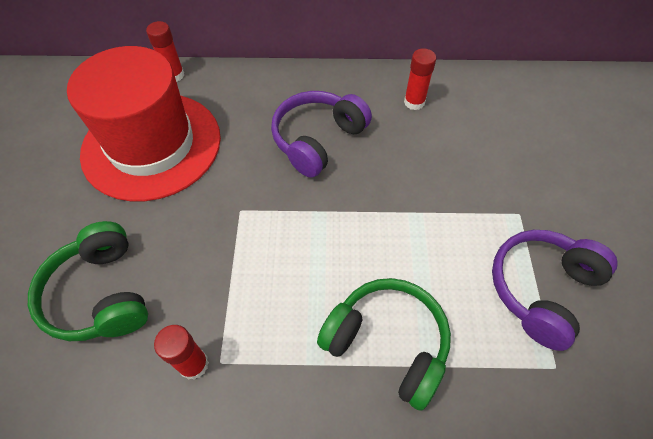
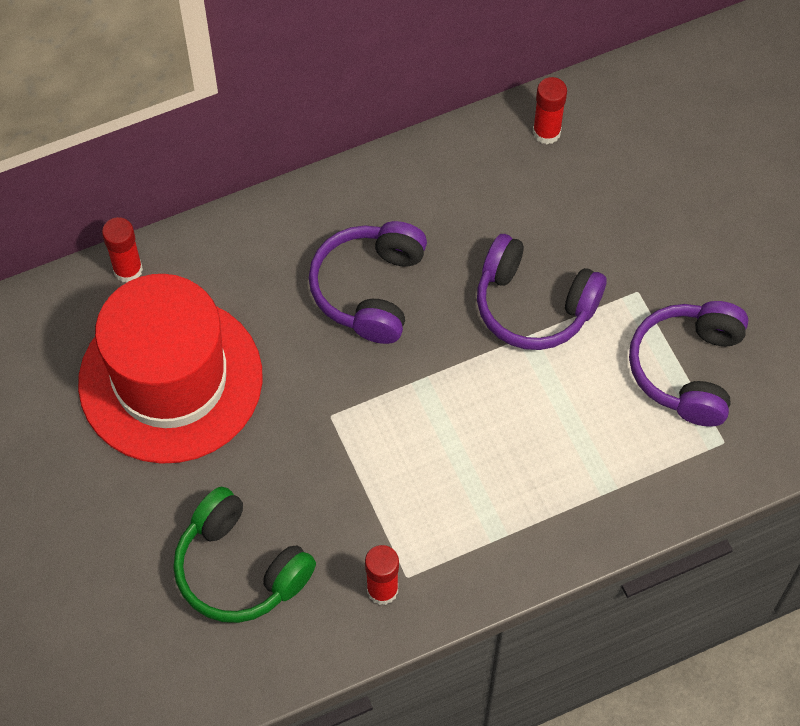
camera: 25 degrees left, 5 degrees up
green headphones [317,278,451,411] -> none
red glue stick [404,48,436,110] -> red glue stick moved to [533,77,567,144]
none -> purple headphones [477,234,607,350]

